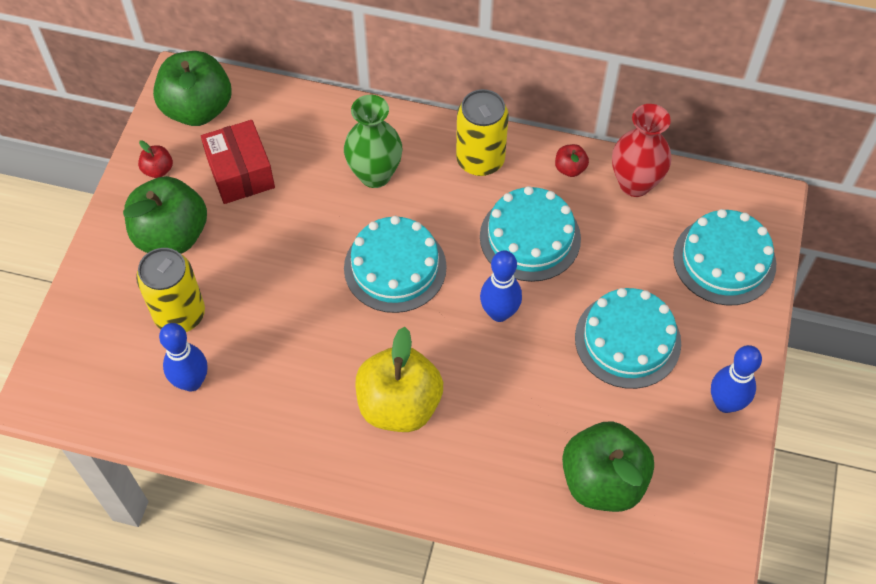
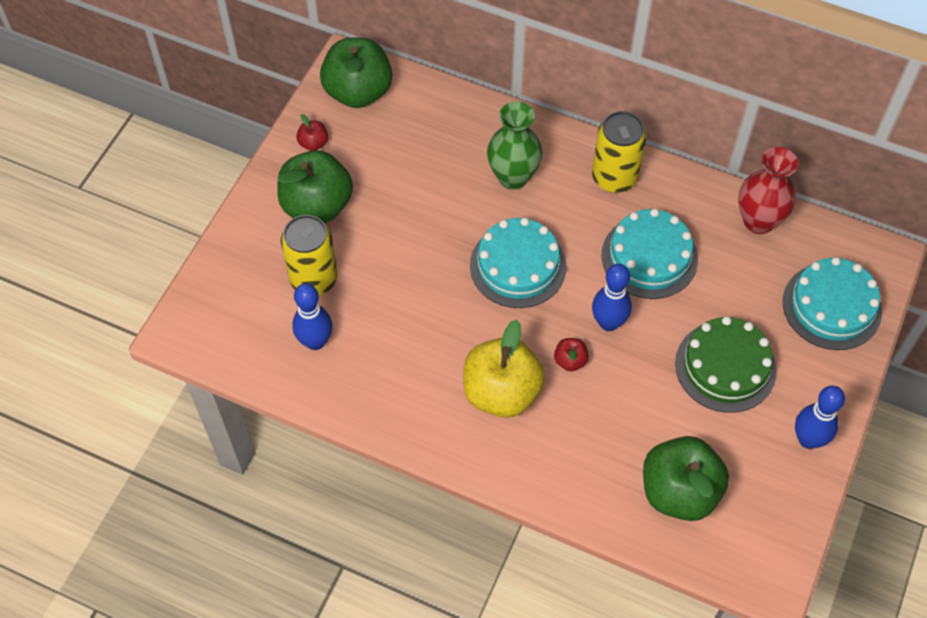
camera: 10 degrees right, 0 degrees up
red box [201,120,275,204] -> none
red apple [555,144,589,177] -> red apple moved to [554,338,589,372]
turquoise cake [575,288,681,389] -> green cake [675,316,777,413]

